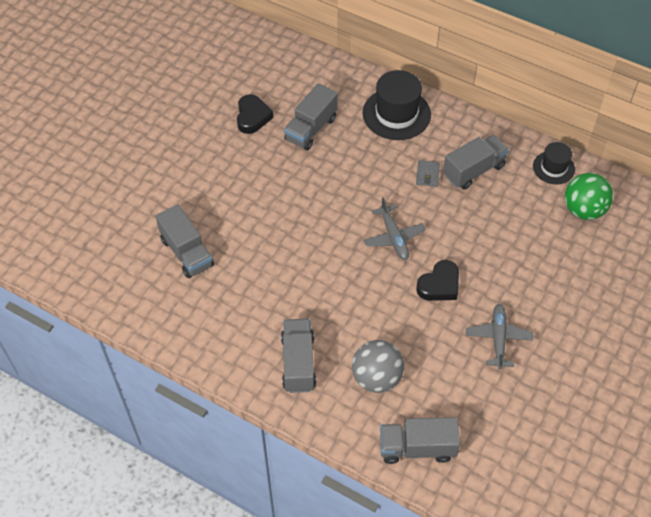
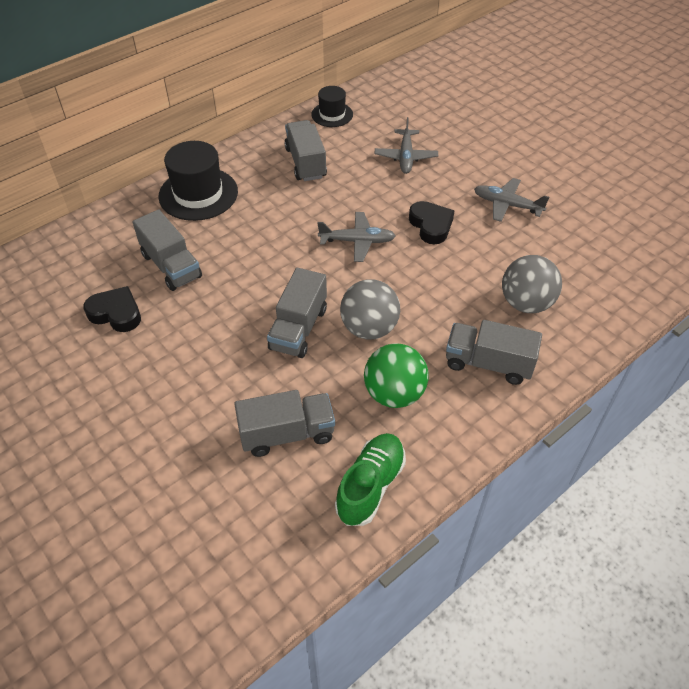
camera: 70 degrees left, 5 degrees down
grey truck [380,417,460,464] -> grey truck moved to [267,268,327,358]
grey wallet [416,160,440,187] -> none
green ball [565,173,613,220] -> green ball moved to [364,343,429,408]
none -> green shoe [335,433,406,526]
none -> grey ball [340,279,400,340]
none -> grey plane [375,117,438,174]

